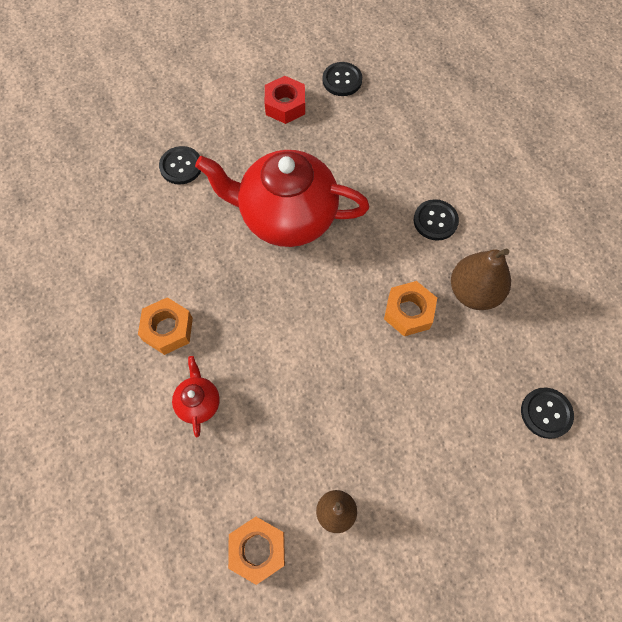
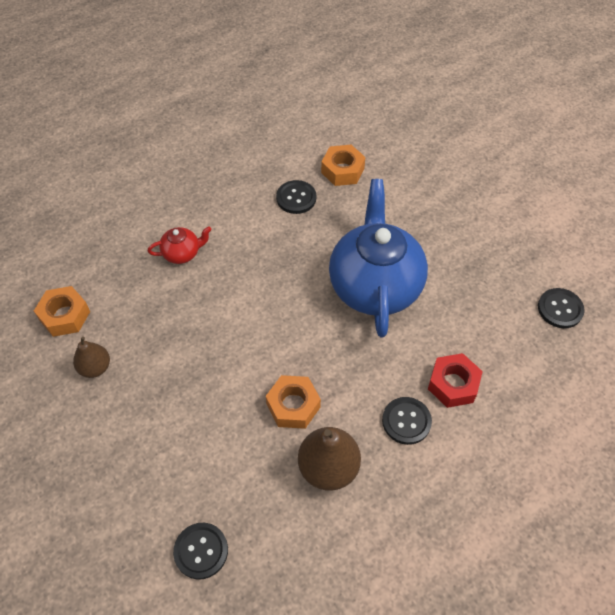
camera: 80 degrees right, 10 degrees down
orange nut [138,297,193,355] -> orange nut moved to [321,145,365,186]
black button [159,146,201,185] -> black button moved to [276,180,316,214]
red teapot [195,150,369,247] -> blue teapot [329,179,428,337]
red nut [265,76,305,124] -> red nut moved to [428,353,483,408]

